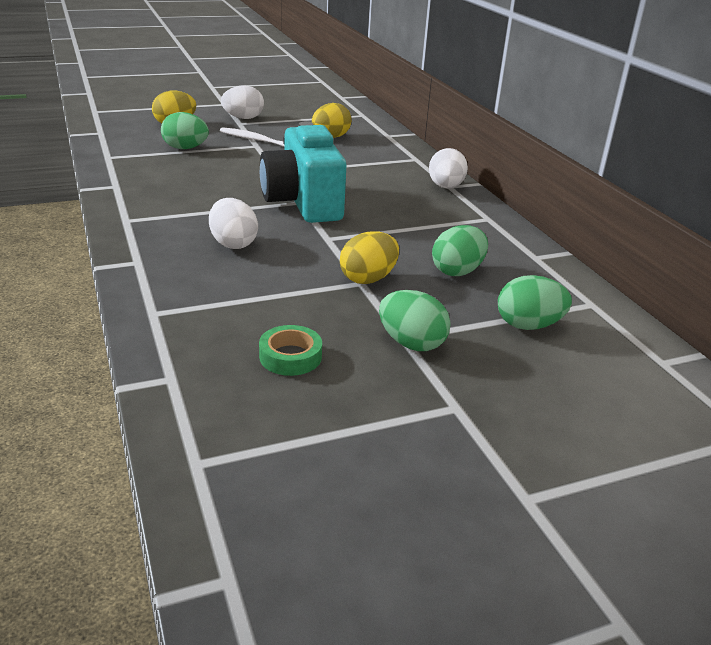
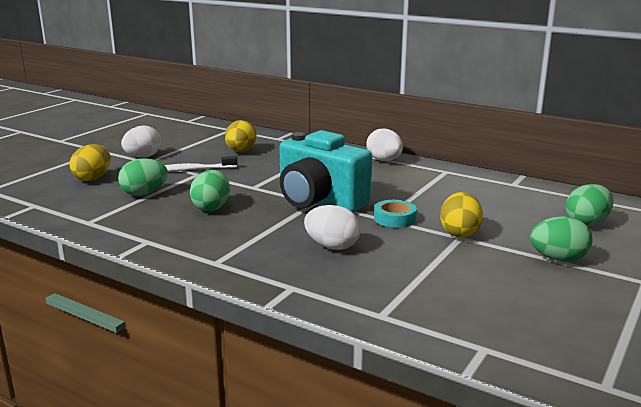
camera: 35 degrees left, 10 degrees down
green tape [259,325,322,376] -> none
green egg [432,225,488,276] -> green egg moved to [190,170,230,211]
none -> turquoise tape [374,200,417,227]

